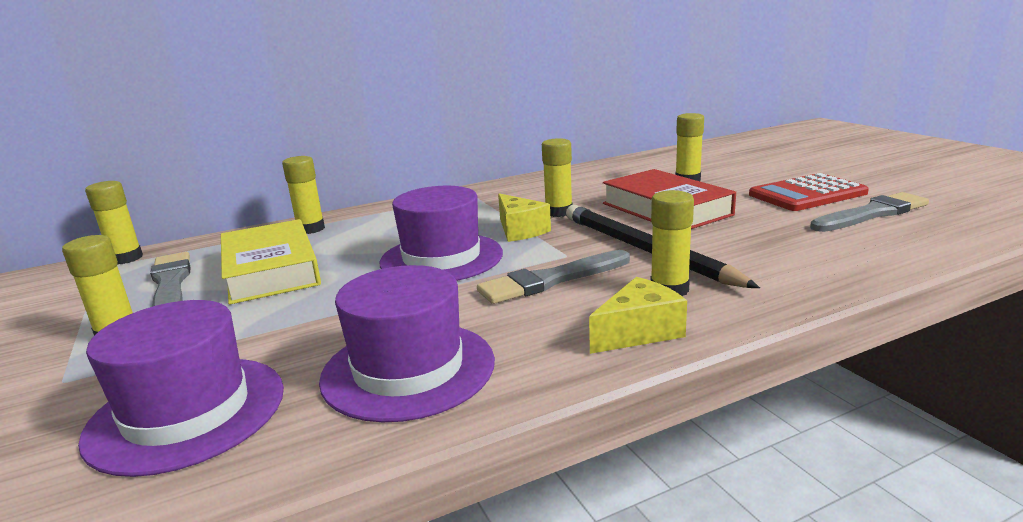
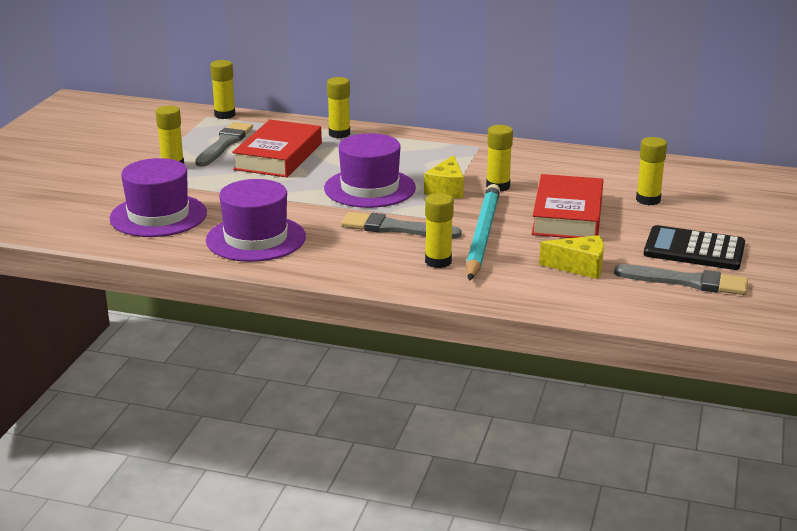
camera: 40 degrees right, 5 degrees up
yellow book [221,219,321,305] -> red book [232,120,322,177]
black pencil [566,205,760,288] -> turquoise pencil [466,184,500,281]
yellow cheese [589,277,687,354] -> yellow cheese moved to [539,235,604,279]
red calculator [749,173,869,211] -> black calculator [644,225,745,270]

